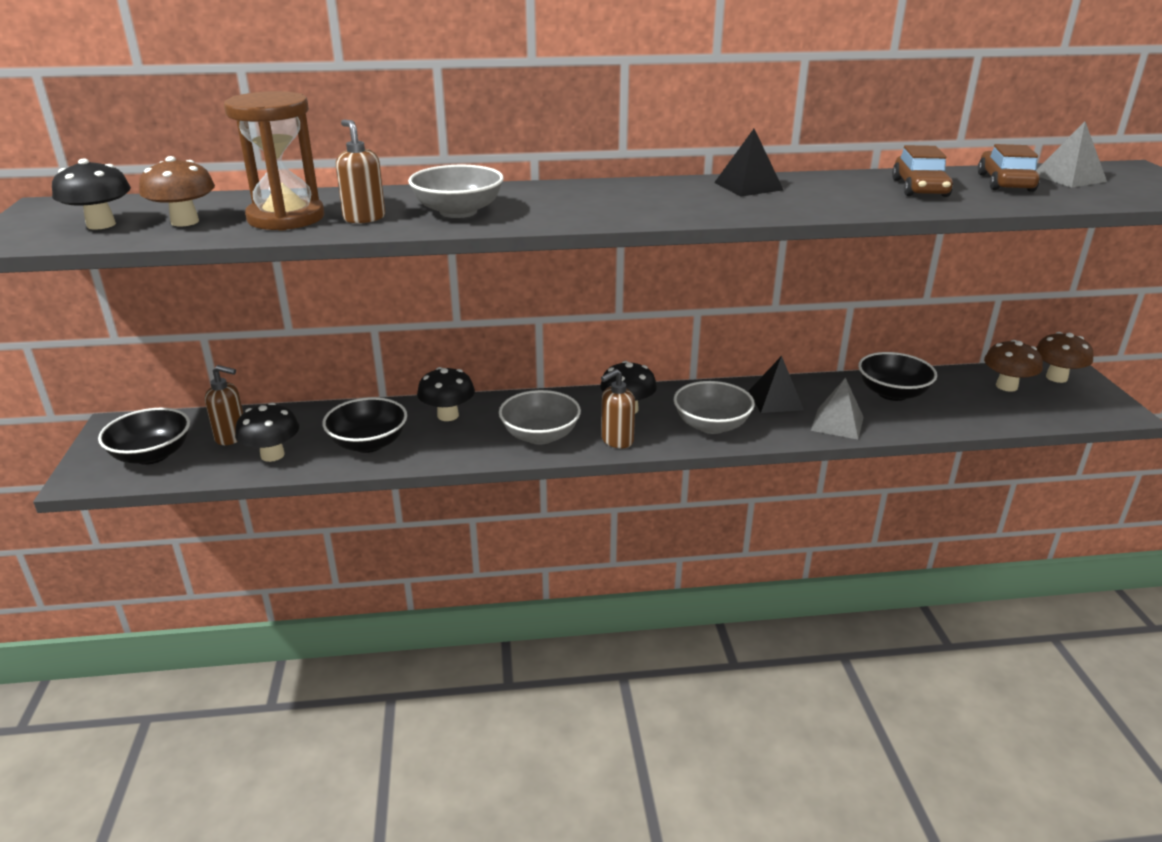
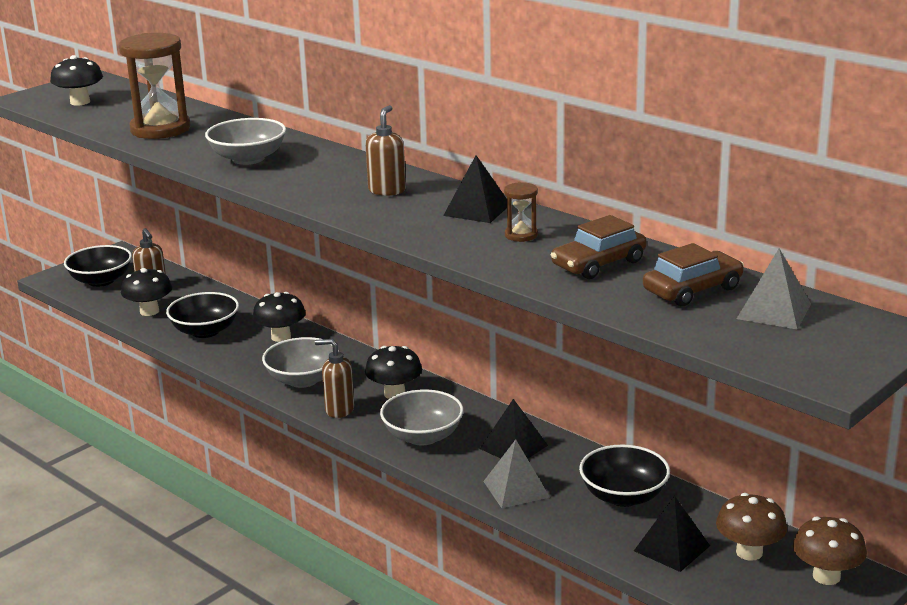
camera: 50 degrees right, 5 degrees down
brown mushroom [139,156,215,226] -> none
brown soap dispenser [336,120,385,223] -> brown soap dispenser moved to [366,105,406,196]
none -> brown hourglass [504,182,538,242]
none -> black pyramid [634,496,710,572]

